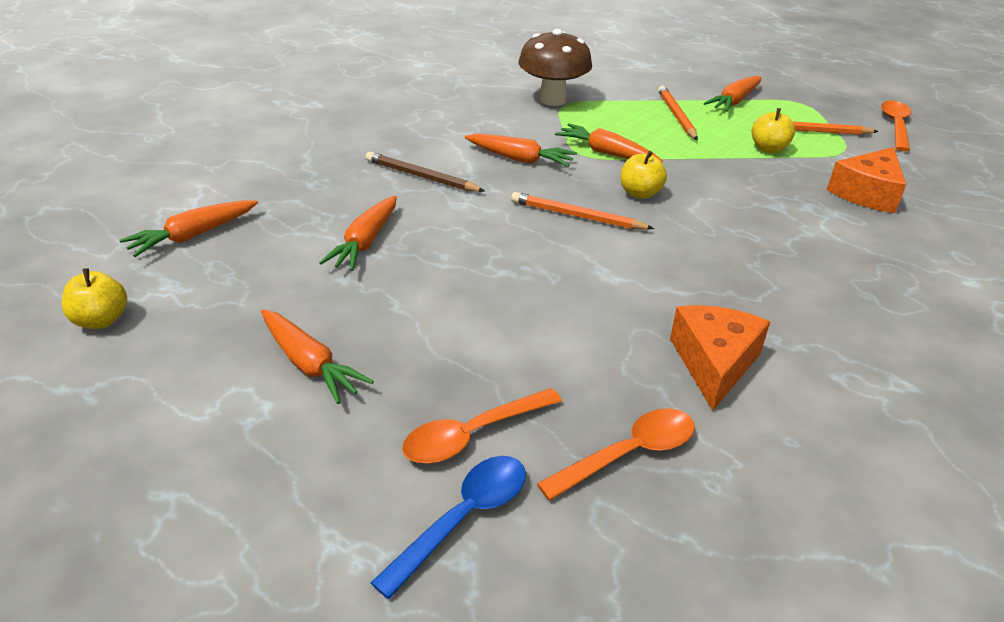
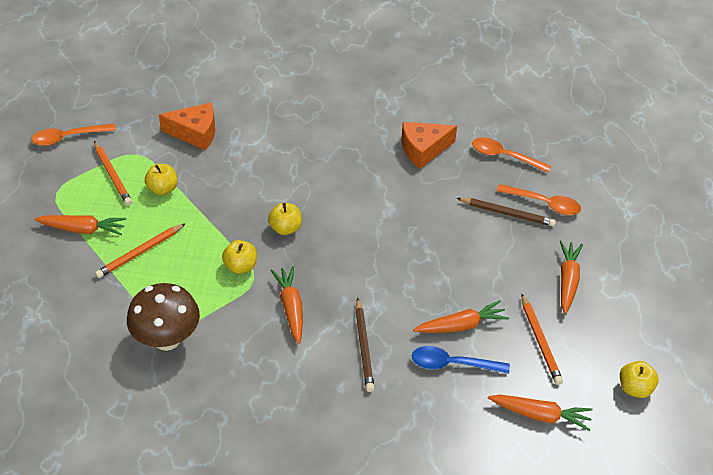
camera: 125 degrees left, 10 degrees up
blue spoon [371,456,526,599] -> blue spoon moved to [412,346,510,374]
orange pencil [511,192,654,230] -> orange pencil moved to [521,293,563,385]
orange carrot [555,123,663,162] -> yellow apple [222,240,257,274]
none -> brown pencil [457,198,556,227]

